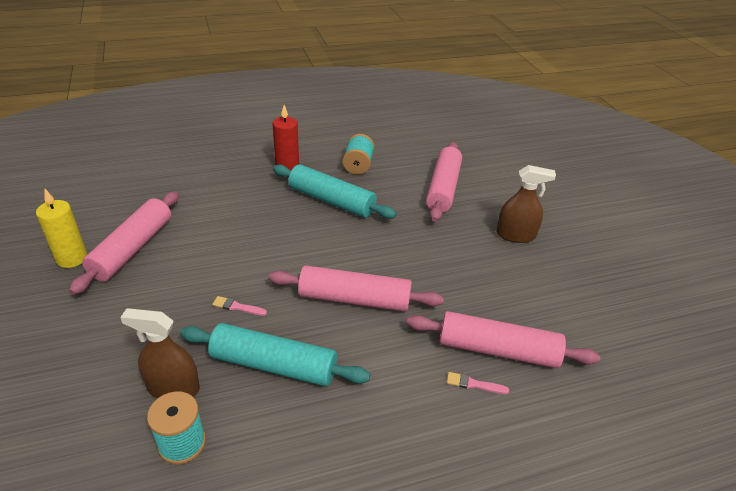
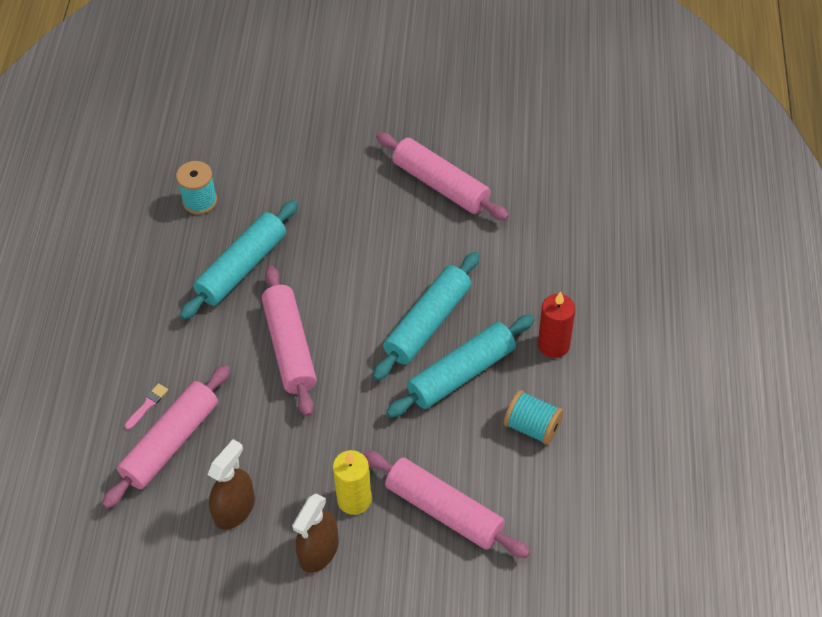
camera: 115 degrees right, 15 degrees up
yellow candle [36,189,87,268] -> yellow candle moved to [333,450,372,515]
brown spray bottle [120,308,200,398] -> brown spray bottle moved to [208,439,255,530]
pink brush [212,296,267,316] -> none
pink rolling pin [268,265,444,312] -> pink rolling pin turned 45 degrees counterclockwise [262,266,317,417]
none -> turquoise rolling pin [373,252,480,381]

